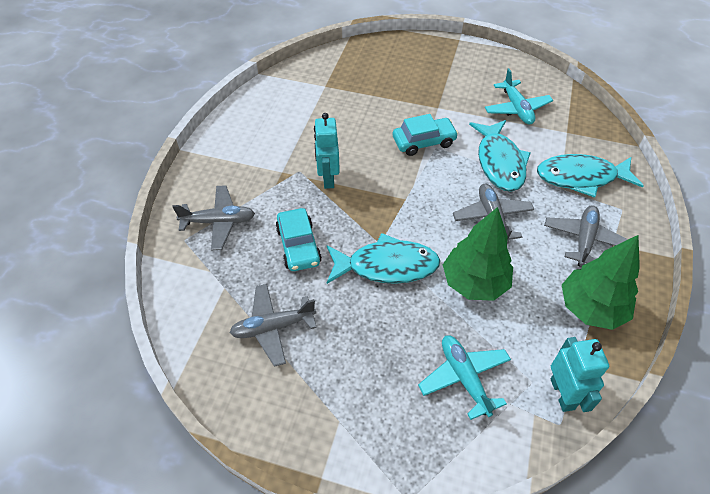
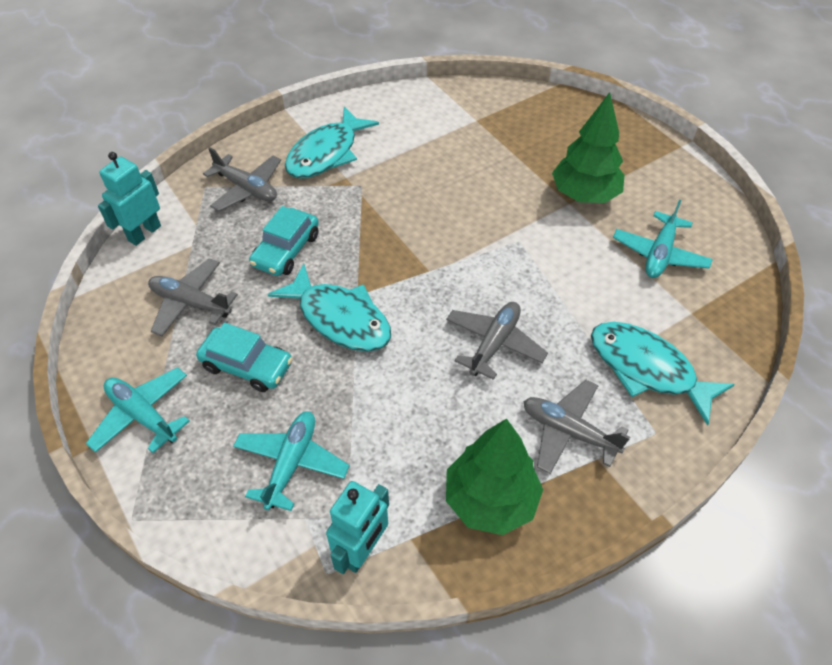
camera: 40 degrees right, 0 degrees up
turquoise robot [314,113,340,189] -> turquoise robot moved to [98,152,161,246]
turquoise car [393,114,458,156] -> turquoise car moved to [196,323,293,392]
green tree [443,207,513,301] -> green tree moved to [552,92,624,203]
turquoise fish [469,120,531,192] -> turquoise fish moved to [285,107,379,179]
grey plane [544,205,628,267] -> grey plane turned 120 degrees counterclockwise [523,380,630,474]
none -> turquoise plane [86,367,190,453]

